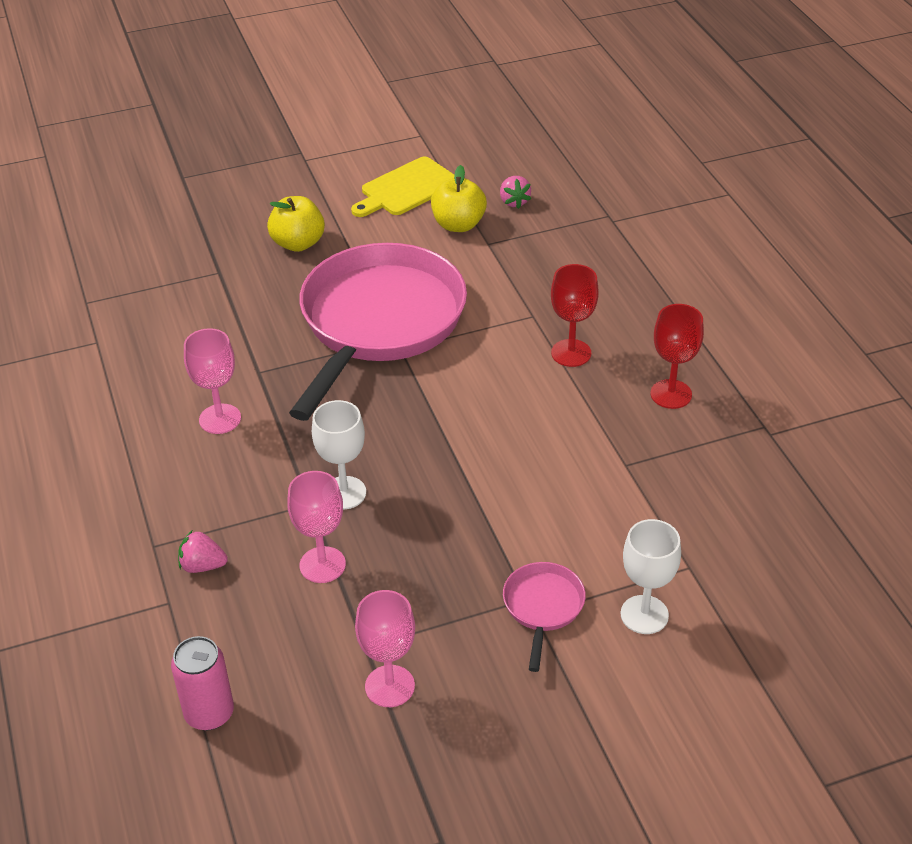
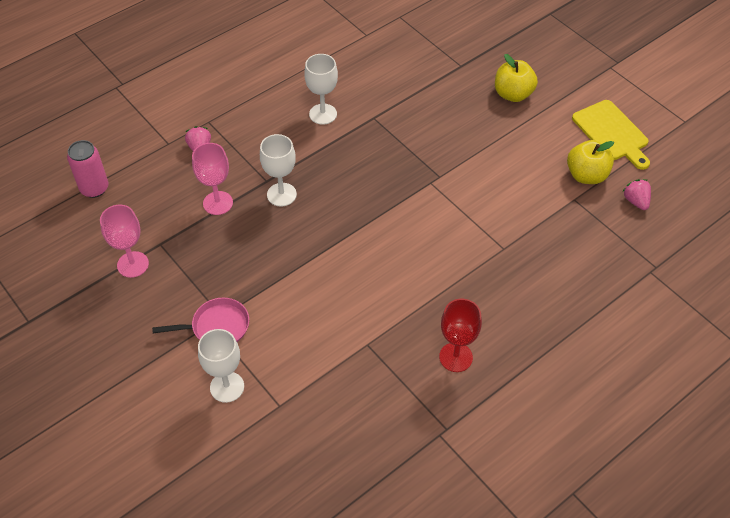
camera: 70 degrees right, 10 degrees up
pink goblet [184,328,241,434] -> white goblet [304,54,338,125]
pink pan [289,243,467,421] -> none
yellow cutting board [351,157,455,217] -> yellow cutting board turned 150 degrees counterclockwise [572,100,650,170]
pink strawberry [500,176,531,209] -> pink strawberry turned 105 degrees clockwise [622,179,651,210]
red goblet [551,264,599,367] -> none

